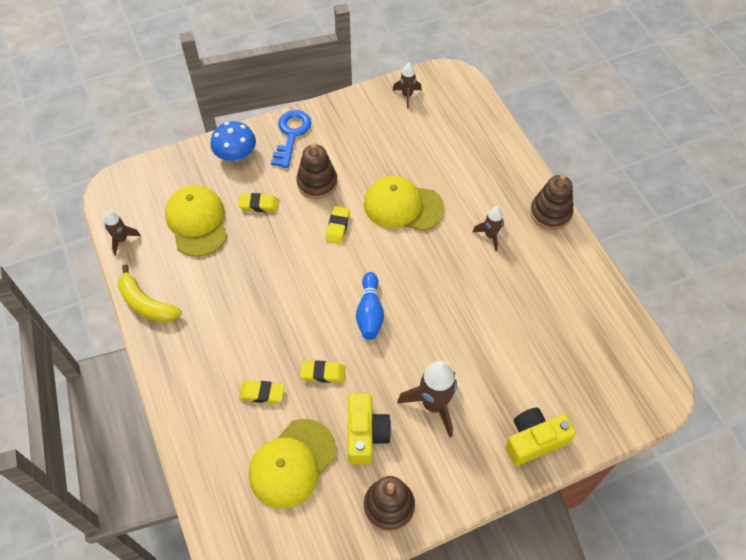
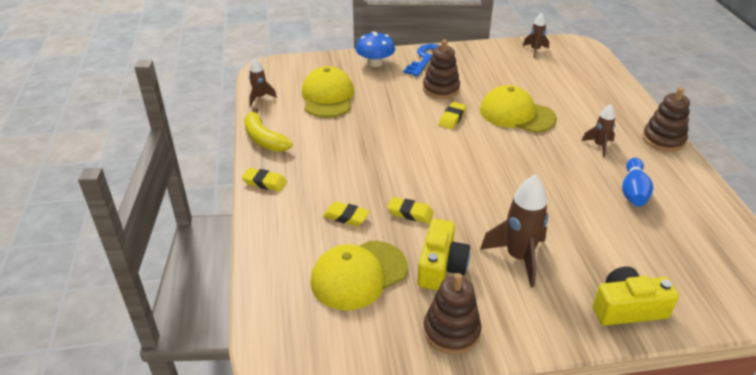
camera: 15 degrees right, 20 degrees down
yellow eraser [238,193,279,212] -> yellow eraser moved to [242,168,287,191]
blue bowling pin [356,272,384,340] -> blue bowling pin moved to [622,158,653,207]

